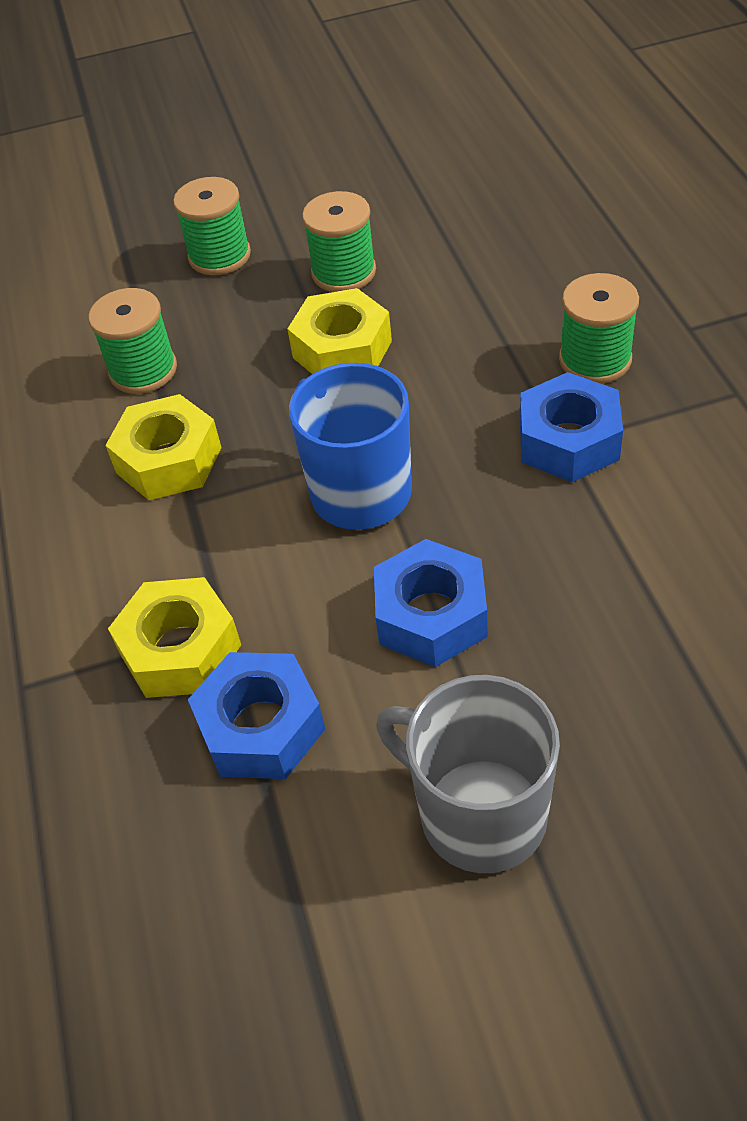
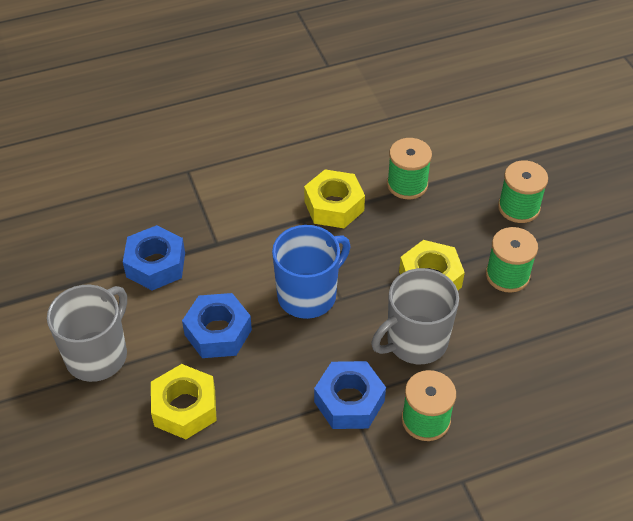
camera: 80 degrees right, 0 degrees up
yellow nut [108,577,241,698] -> yellow nut moved to [151,364,217,439]
none -> grey mug [371,268,459,364]

